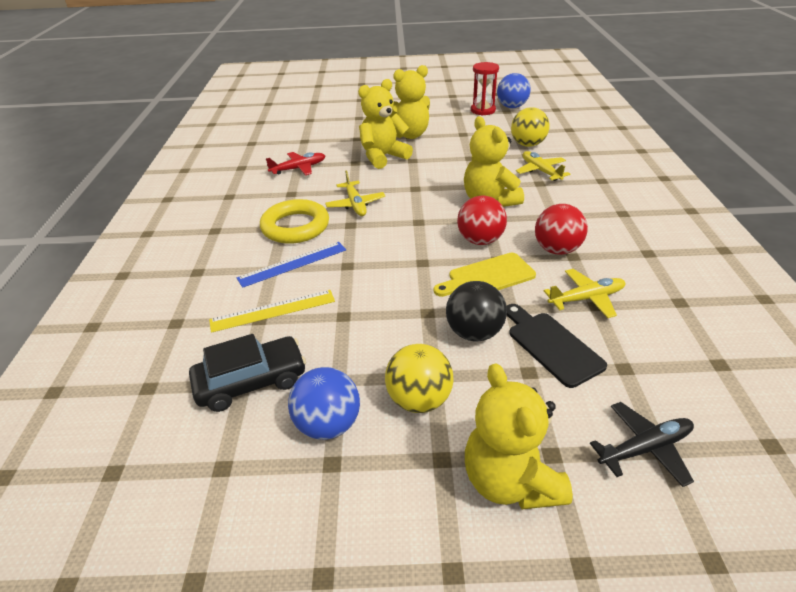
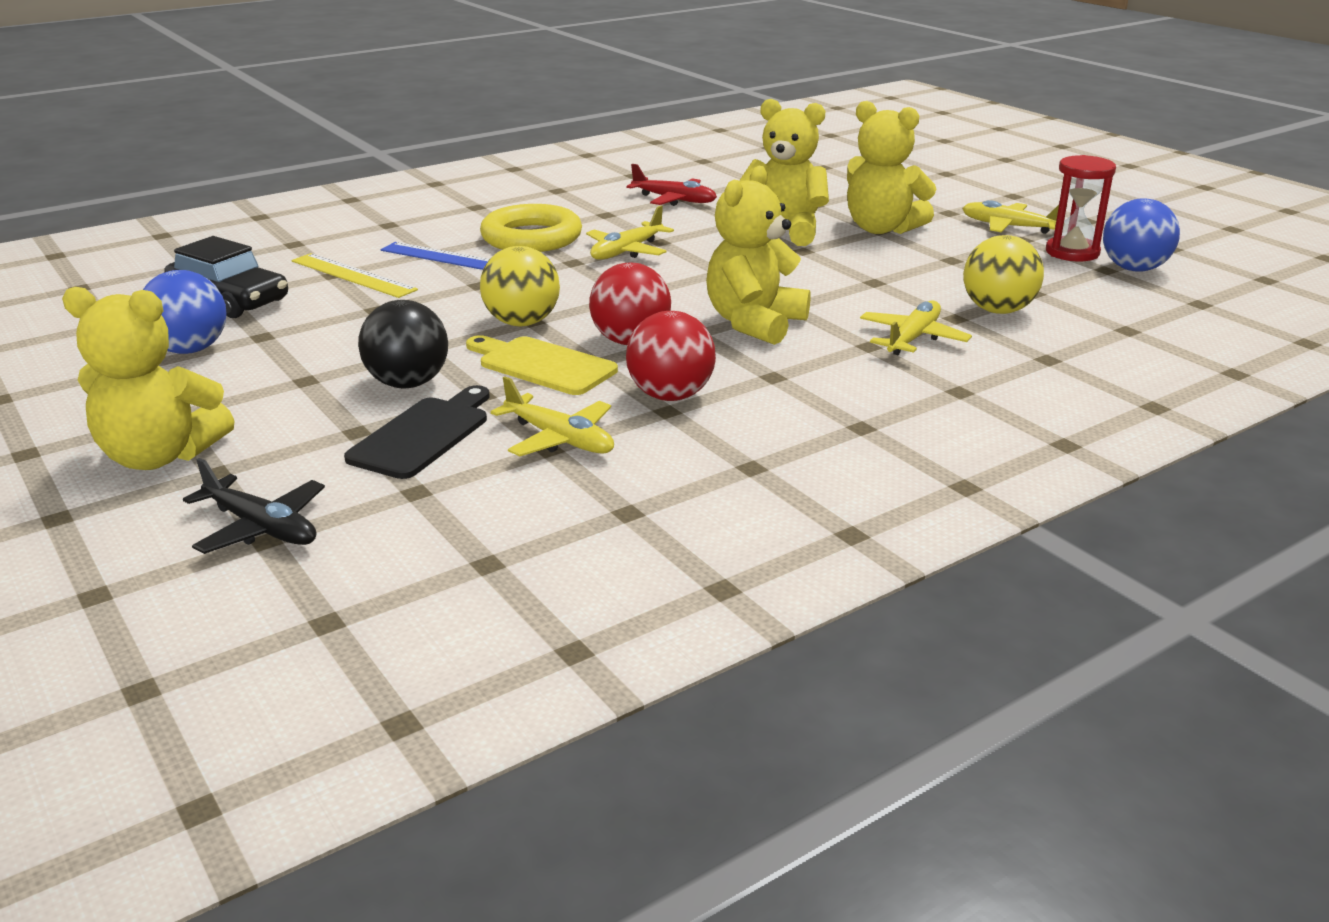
camera: 55 degrees right, 10 degrees down
yellow ball [385,344,454,413] -> yellow ball moved to [480,246,560,326]
yellow teddy bear [465,363,573,509] -> yellow teddy bear turned 120 degrees counterclockwise [62,287,234,470]
none -> yellow plane [962,200,1067,234]

